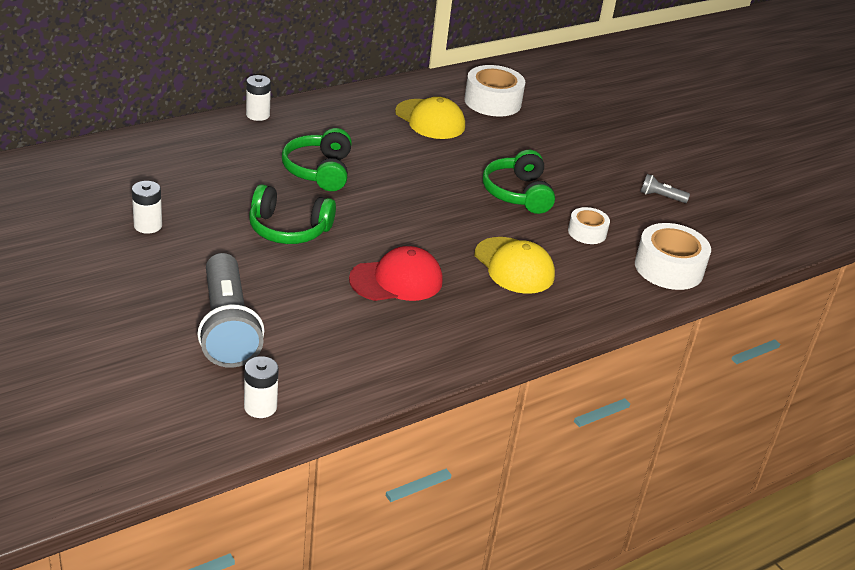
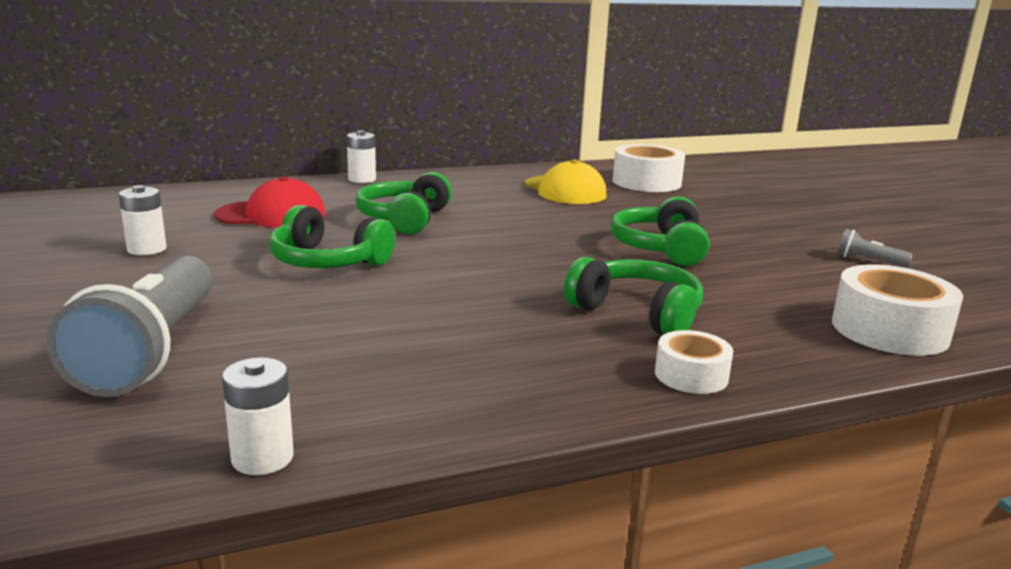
camera: 15 degrees right, 15 degrees down
white battery [244,356,279,418] -> white battery moved to [222,357,294,475]
red cap [349,246,443,301] -> red cap moved to [214,176,326,228]
yellow cap [475,237,555,294] -> green headphones [564,257,703,334]
white tape [568,207,610,244] -> white tape moved to [655,330,733,394]

